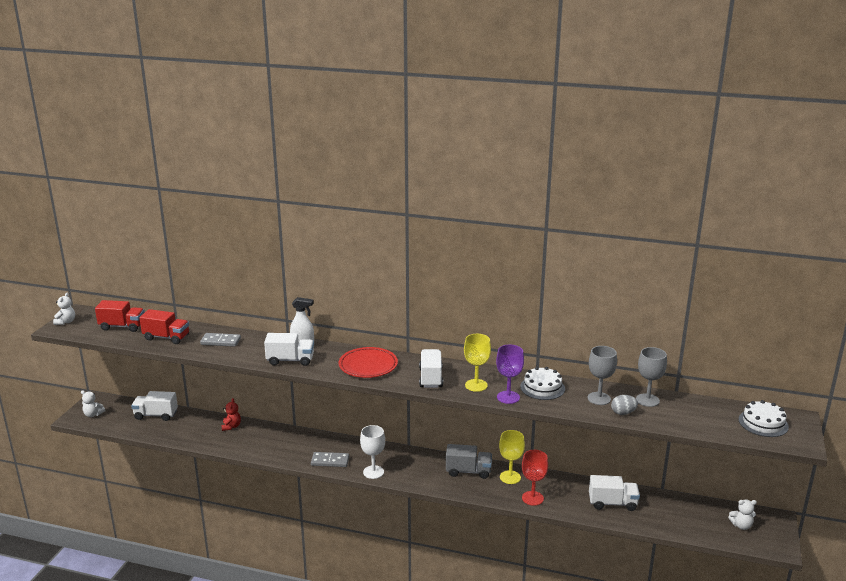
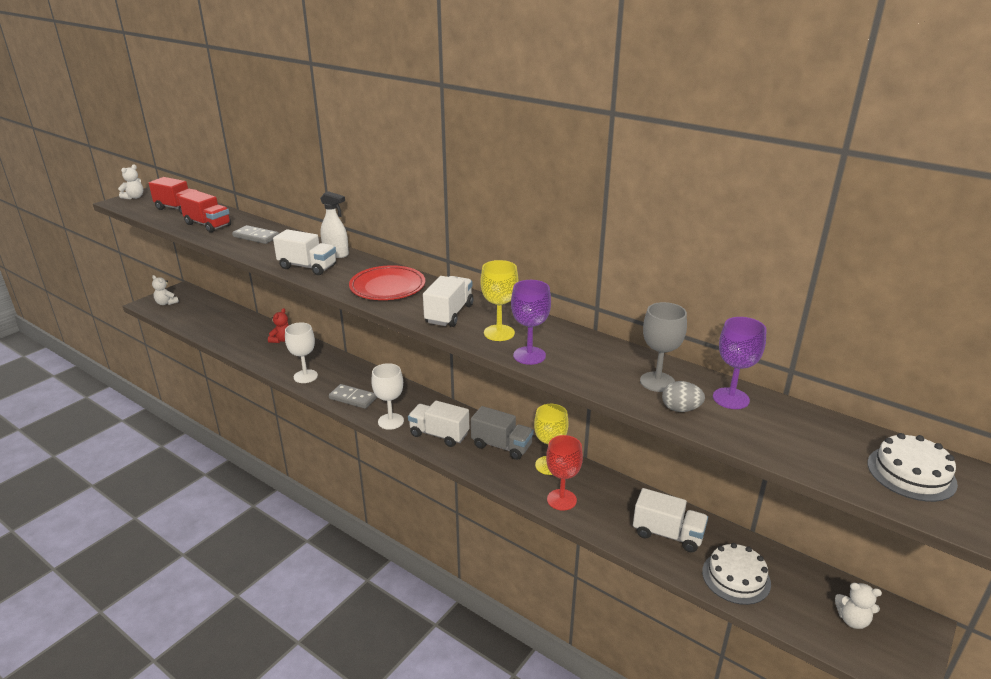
camera: 20 degrees right, 5 degrees up
white truck [131,391,178,421] -> white truck moved to [408,400,469,447]
white cake [520,367,565,400] -> white cake moved to [702,543,771,605]
grey goblet [636,347,667,407] -> purple goblet [713,317,767,409]
none -> white goblet [285,322,318,383]

